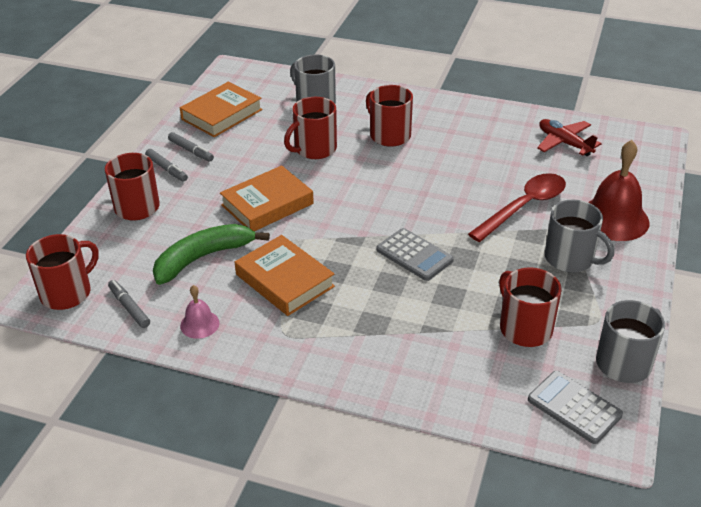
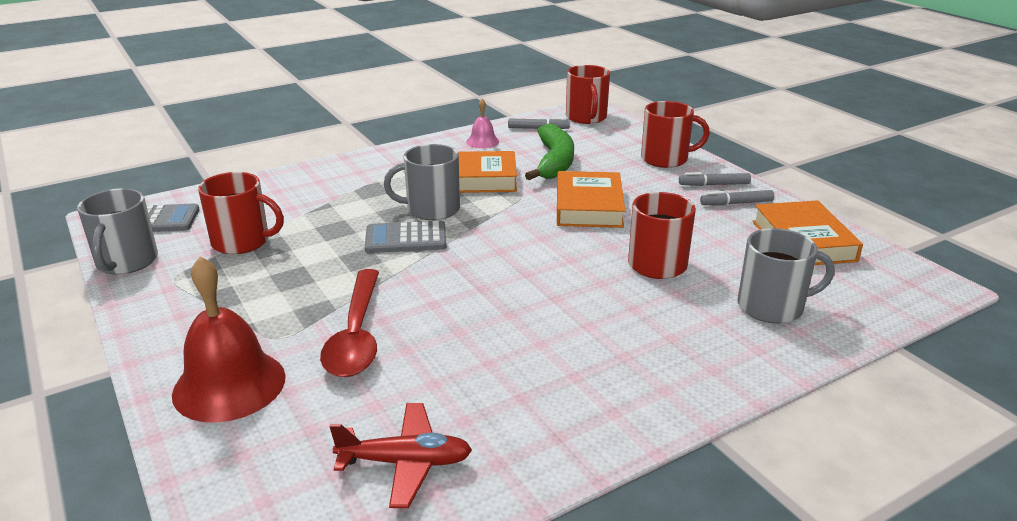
camera: 130 degrees right, 10 degrees down
red mug [366,85,413,147] -> none
grey mug [545,200,614,273] -> grey mug moved to [384,144,460,220]

